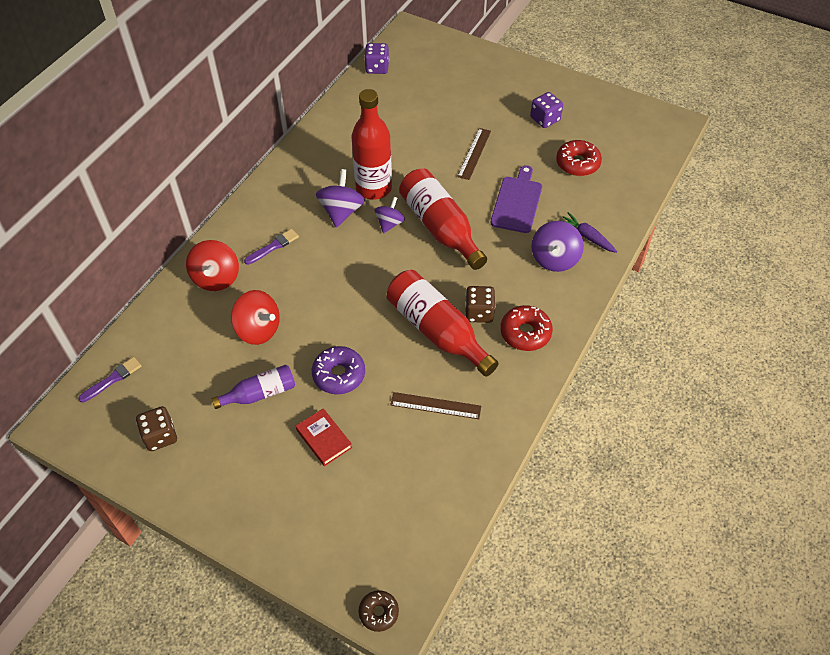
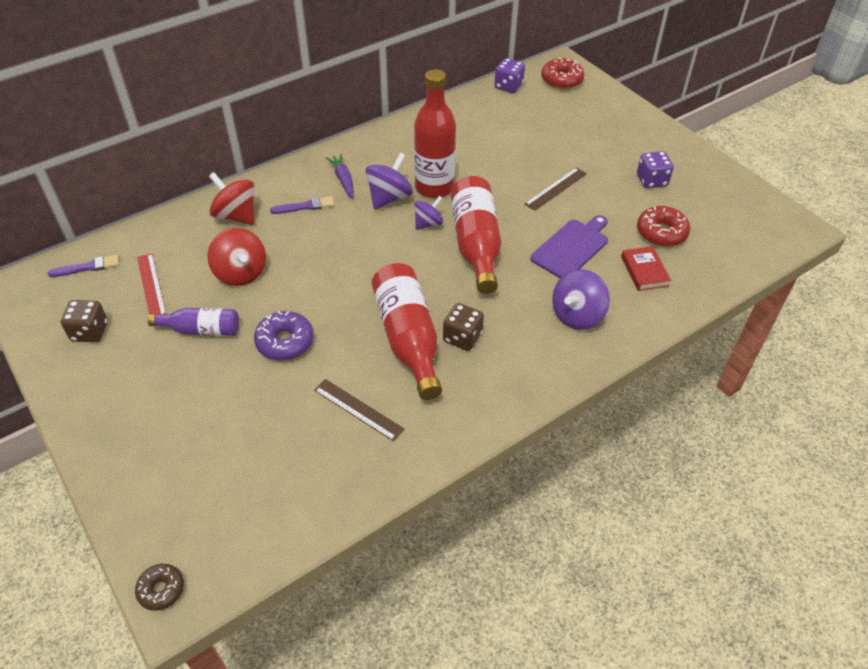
camera: 25 degrees right, 5 degrees down
red spinning top [186,240,239,291] -> red spinning top turned 105 degrees clockwise [209,172,254,225]
red book [296,408,352,466] -> red book moved to [621,246,671,291]
red donut [500,305,553,351] -> red donut moved to [541,58,585,89]
purple carrot [558,212,617,253] -> purple carrot moved to [326,154,354,198]
none -> red ruler [137,253,167,315]

